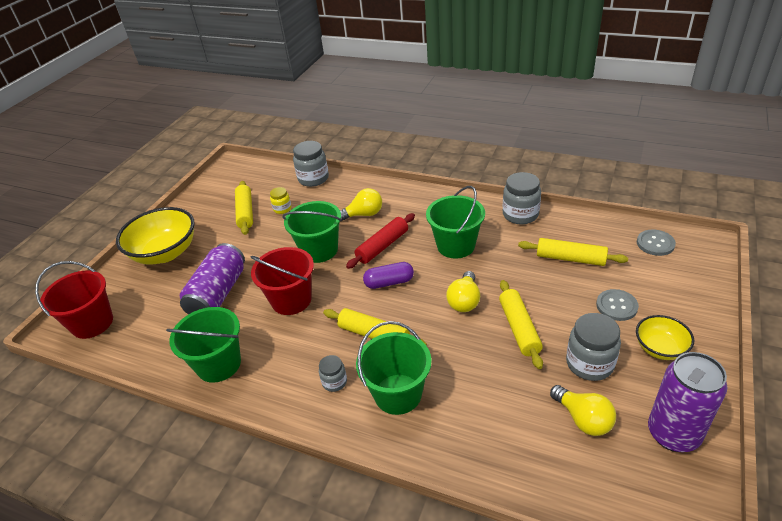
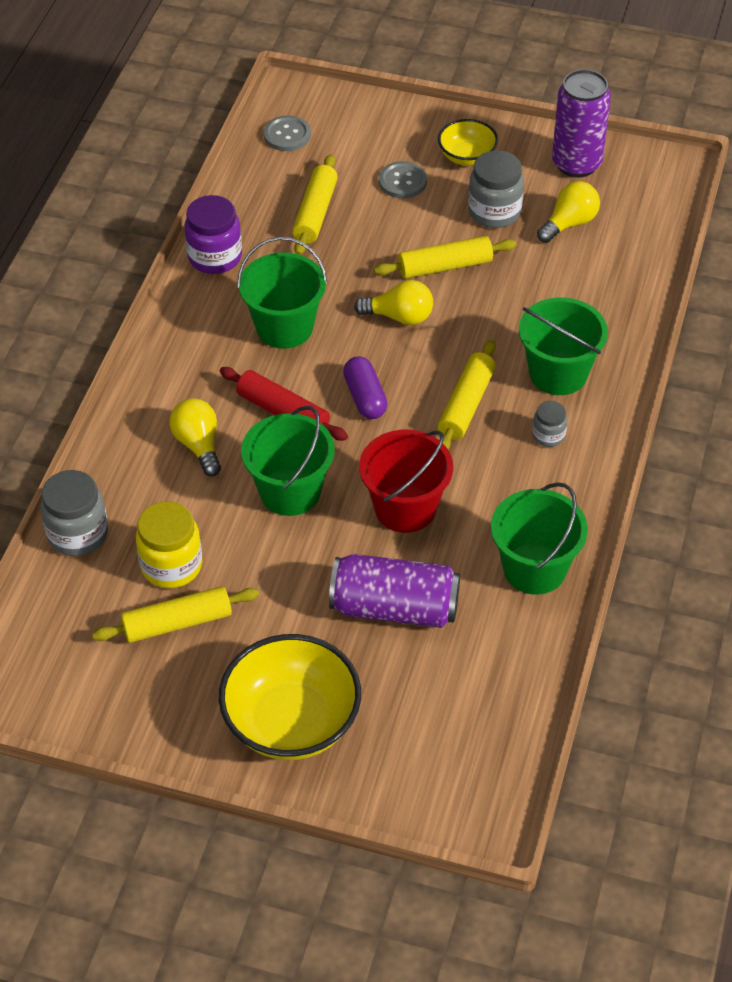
camera: 100 degrees left, 10 degrees up
red bucket [35,261,113,339] -> none
yellow jar [270,187,291,214] -> yellow jar [136,501,202,588], size x1.79
grey jar [503,172,541,224] -> purple jar [184,195,242,274]

